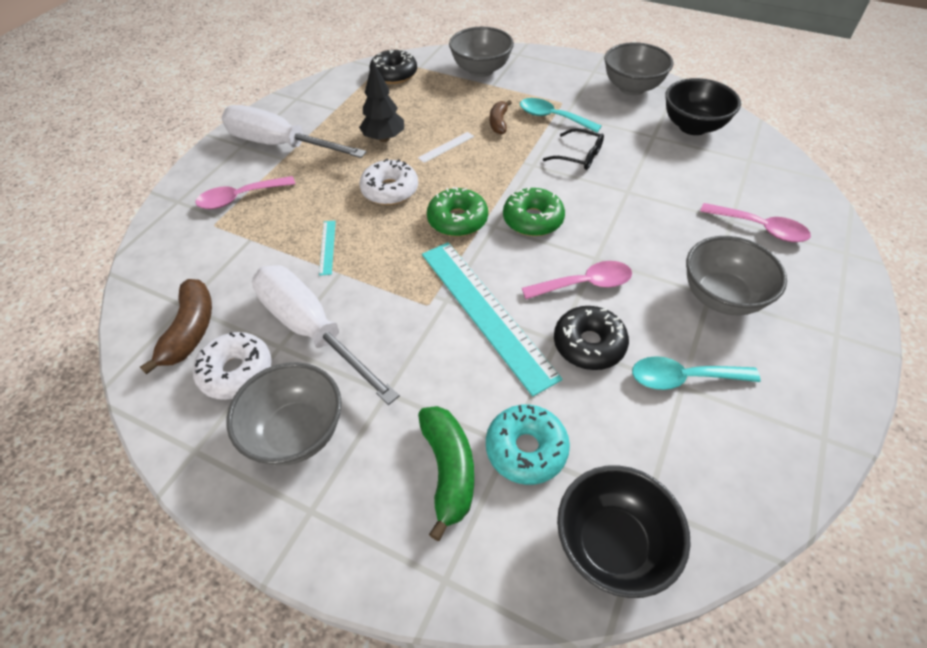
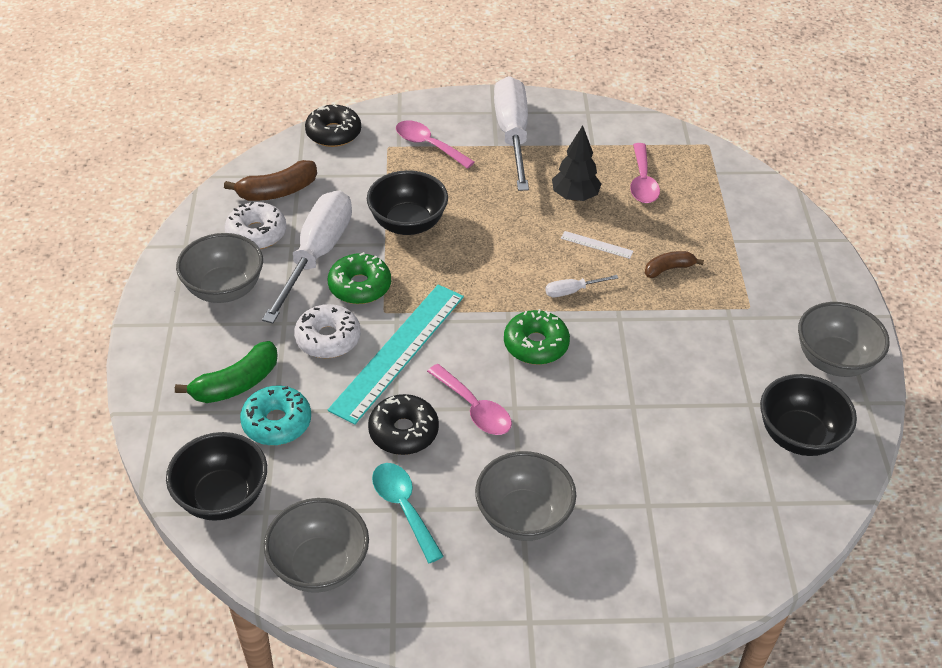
camera: 60 degrees right, 5 degrees down
turquoise ruler [319,221,336,276] -> black bowl [367,170,448,235]
white donut [359,159,418,205] -> white donut moved to [294,304,361,358]
black donut [369,49,417,84] -> black donut moved to [305,104,361,147]
green donut [427,187,488,237] -> green donut moved to [328,252,391,304]
grey bowl [449,27,514,77] -> grey bowl moved to [264,498,369,593]
turquoise spoon [520,98,601,133] -> none
black glasses [543,128,604,170] -> none
pink spoon [700,203,811,242] -> pink spoon moved to [630,143,660,203]
none -> white screwdriver [545,275,618,297]

